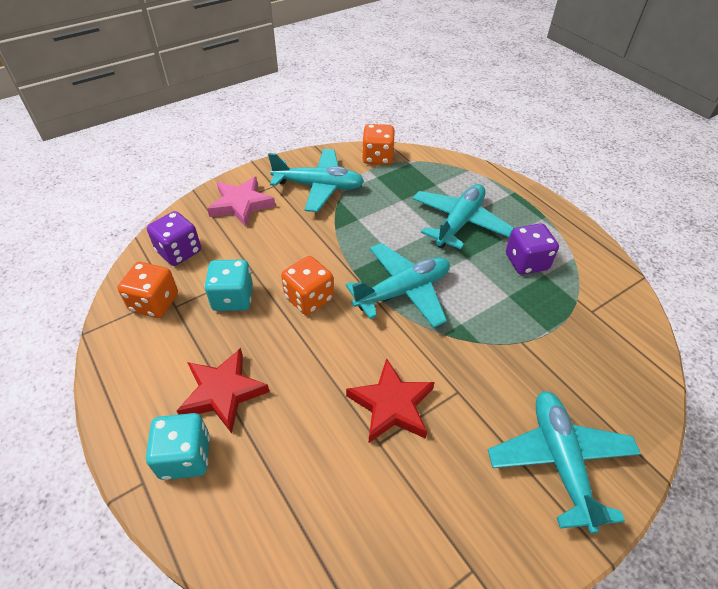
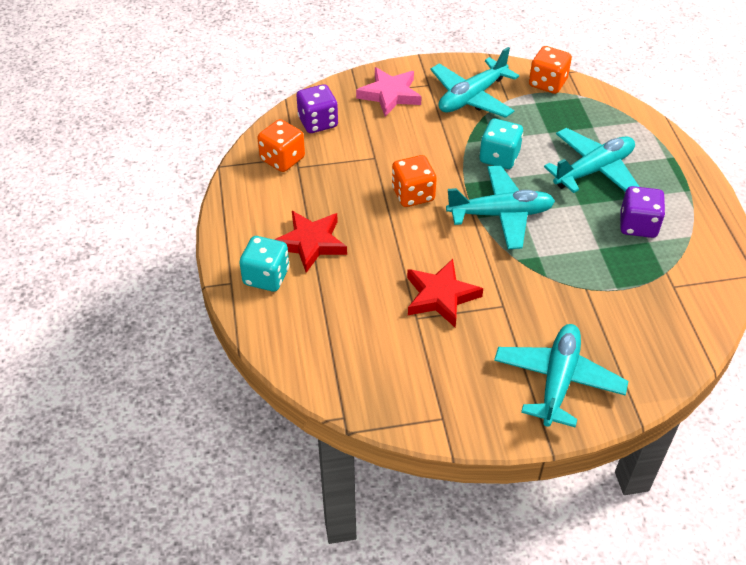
camera: 25 degrees right, 0 degrees up
turquoise dice [204,260,253,311] -> turquoise dice moved to [479,119,523,169]
turquoise plane [268,149,364,212] -> turquoise plane turned 105 degrees clockwise [431,47,519,118]

